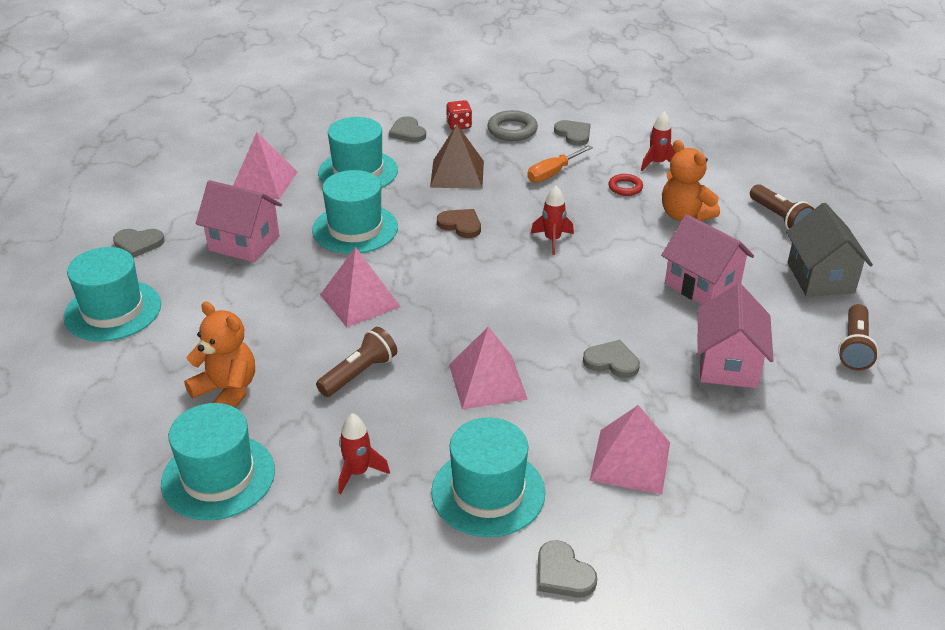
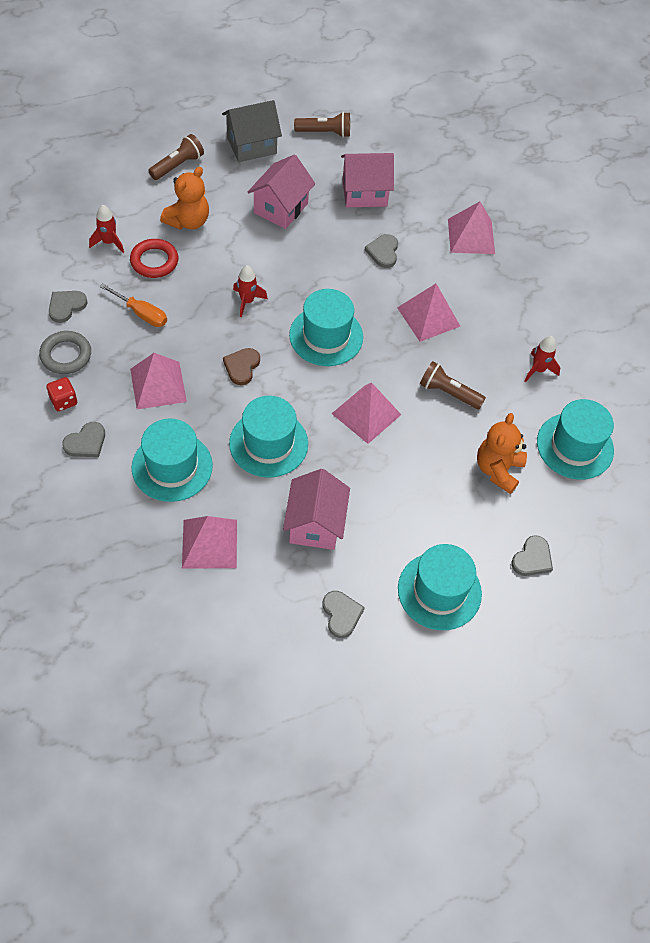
camera: 110 degrees left, 20 degrees up
brown pyramid [430,124,484,189] -> pink pyramid [130,353,187,409]
turquoise hat [431,417,545,537] -> turquoise hat moved to [289,289,363,366]
grey heart [538,540,597,598] -> grey heart moved to [511,535,553,576]
red ring [608,174,643,196] -> red ring [130,239,178,278], size x1.58

